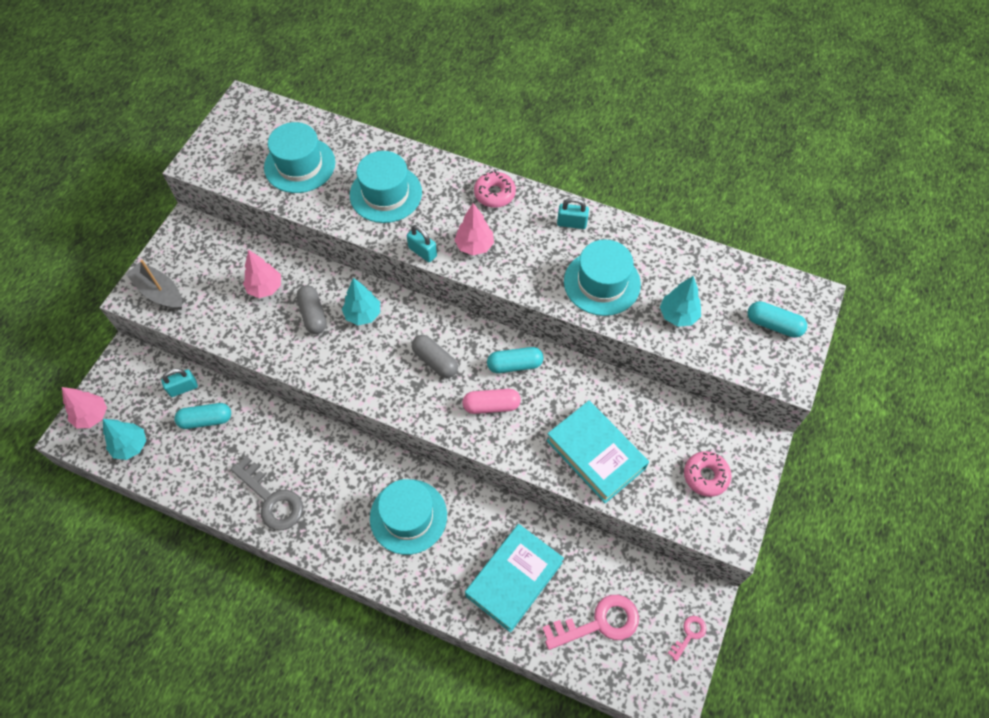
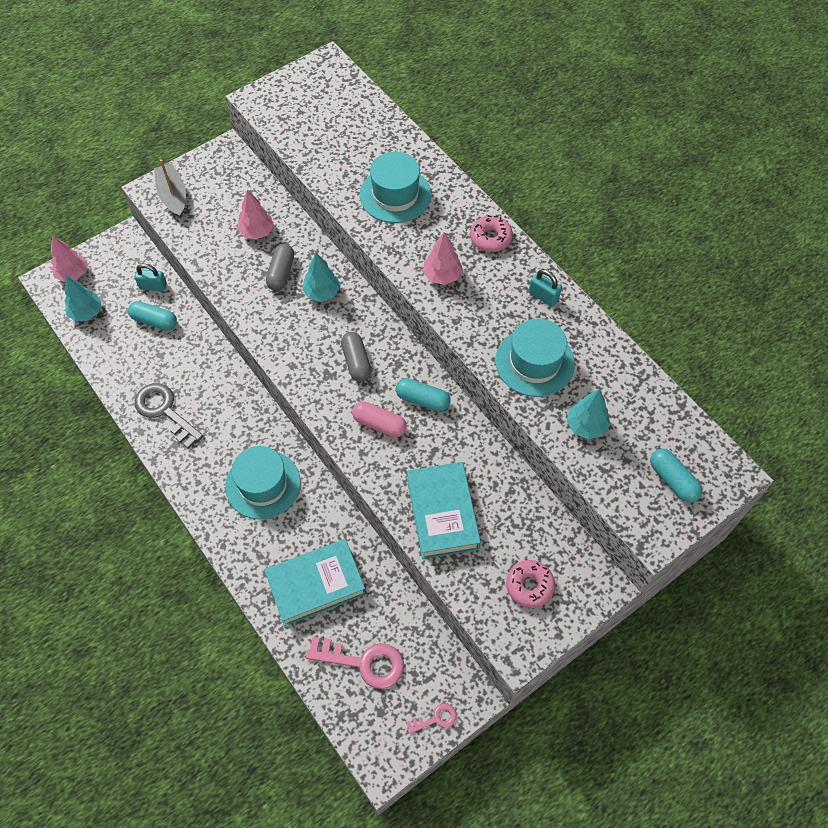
camera: 30 degrees right, 0 degrees up
grey key [231,456,303,530] -> grey key turned 150 degrees clockwise [135,383,204,449]
turquoise hat [264,122,335,193] -> none
turquoise padlock [407,225,437,262] -> none

